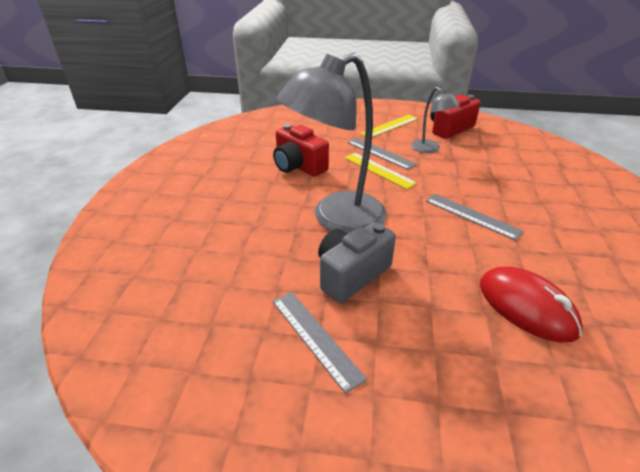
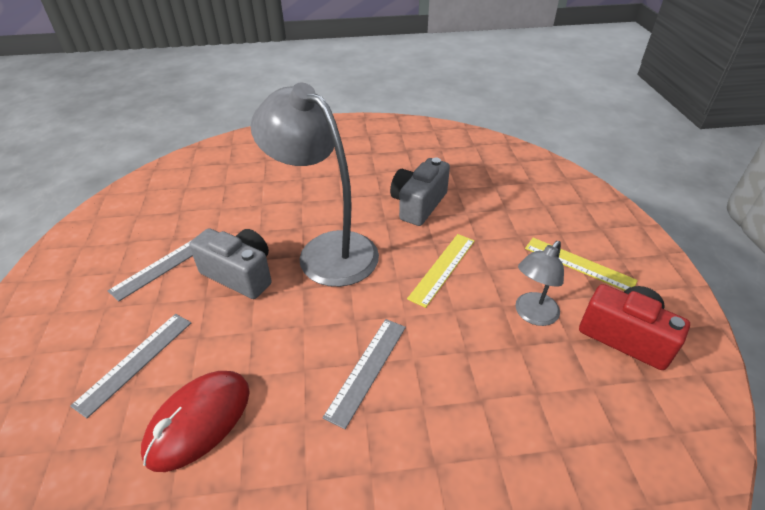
camera: 75 degrees right, 5 degrees up
red camera [273,124,329,177] -> grey camera [390,158,450,226]
grey ruler [348,138,417,170] -> grey ruler moved to [70,314,191,418]

